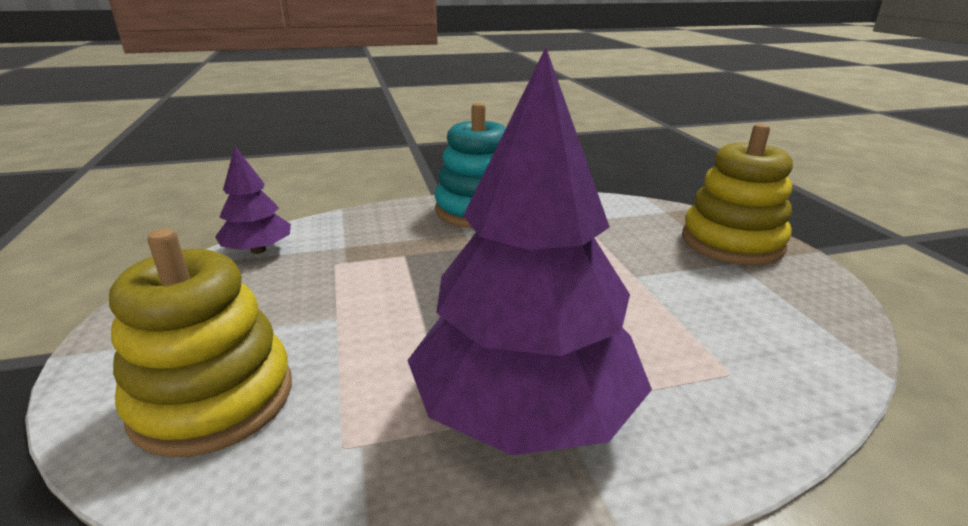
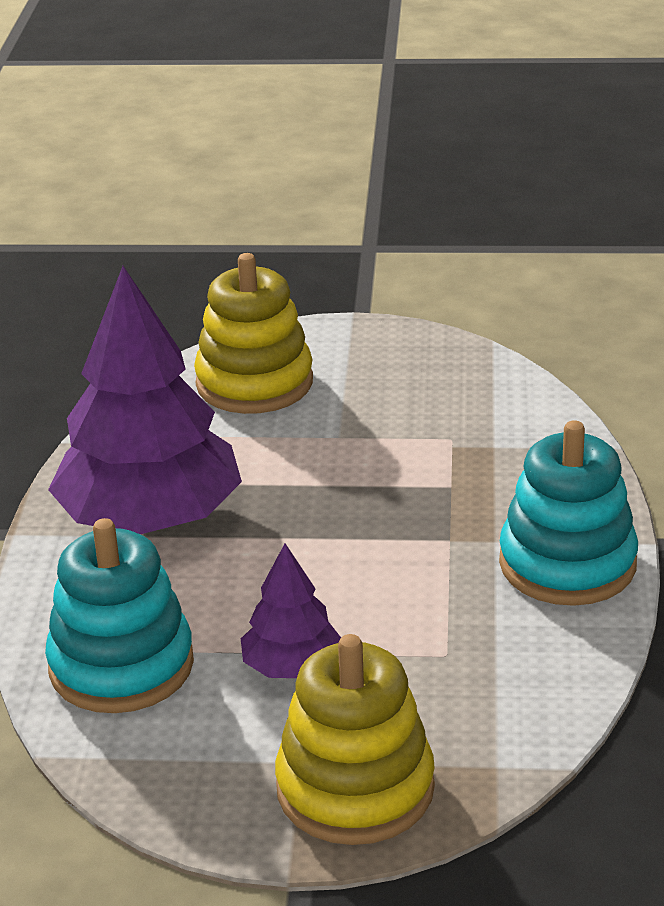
camera: 110 degrees right, 5 degrees up
purple tree [215,146,291,254] -> purple tree moved to [241,543,341,678]
none -> turquoise stacking toy [45,518,194,713]

